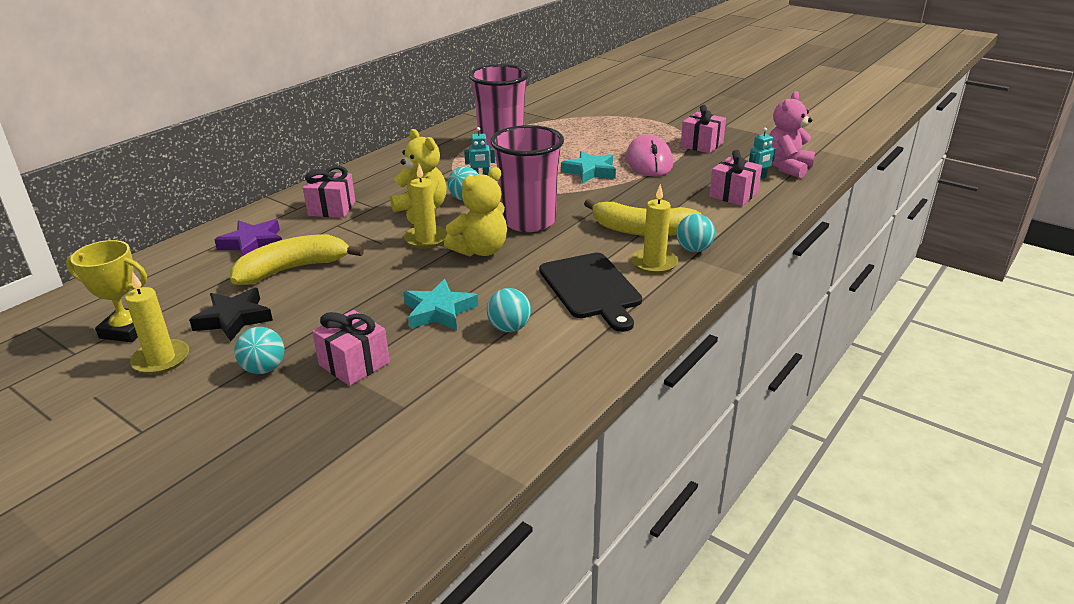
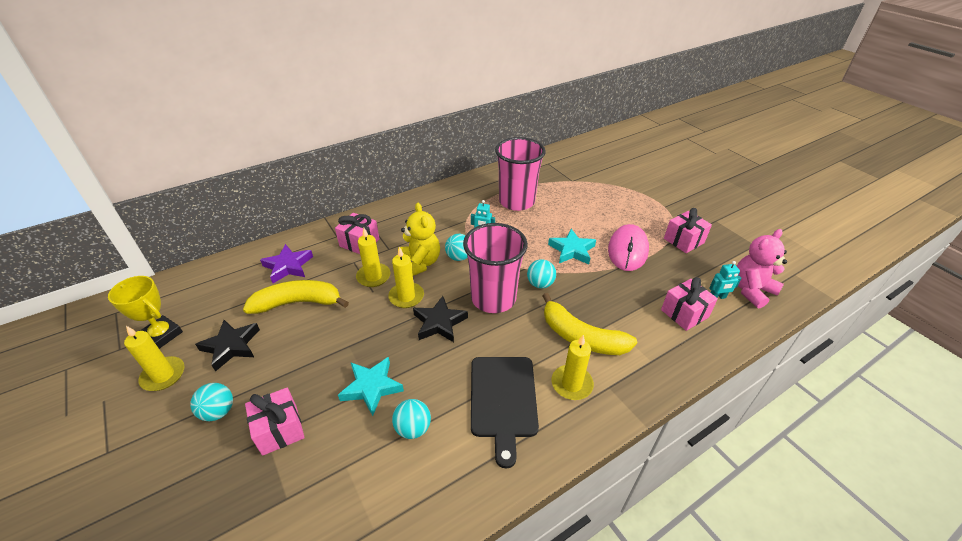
camera: 20 degrees right, 10 degrees up
yellow teddy bear [444,167,507,256] -> black star [413,296,468,342]
turquoise ball [676,214,715,252] -> turquoise ball moved to [527,259,556,289]
none -> yellow candle [356,228,391,287]

